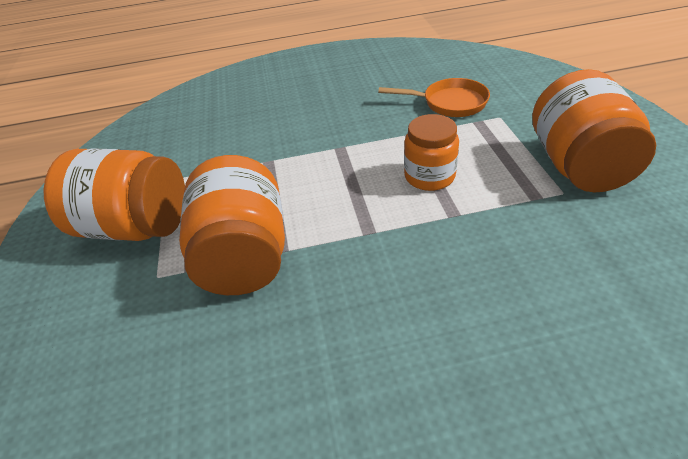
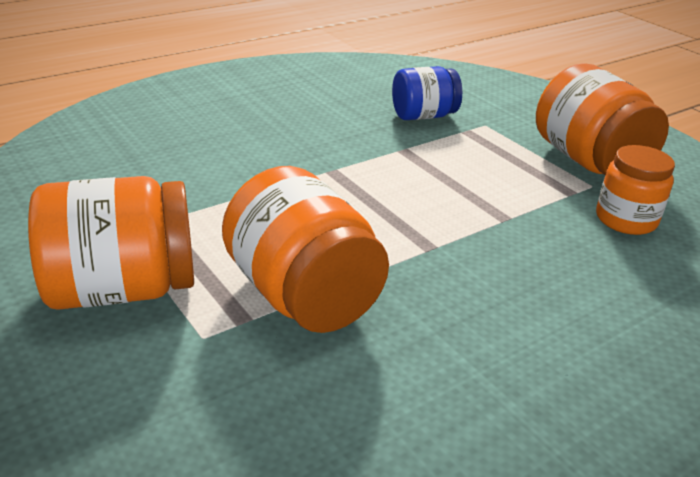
camera: 30 degrees left, 10 degrees down
orange pan [378,78,490,117] -> blue jar [392,66,462,120]
orange jar [404,114,459,191] -> orange jar moved to [596,145,675,235]

